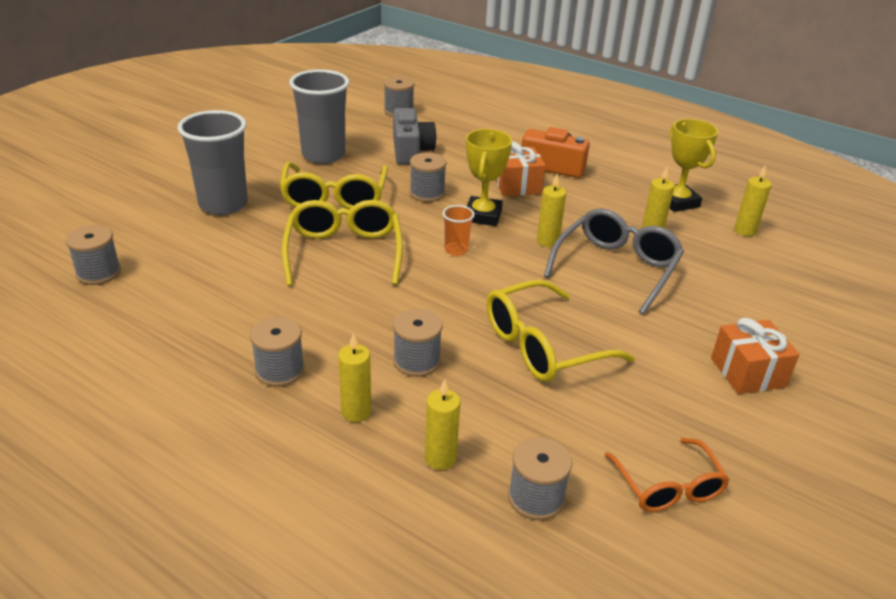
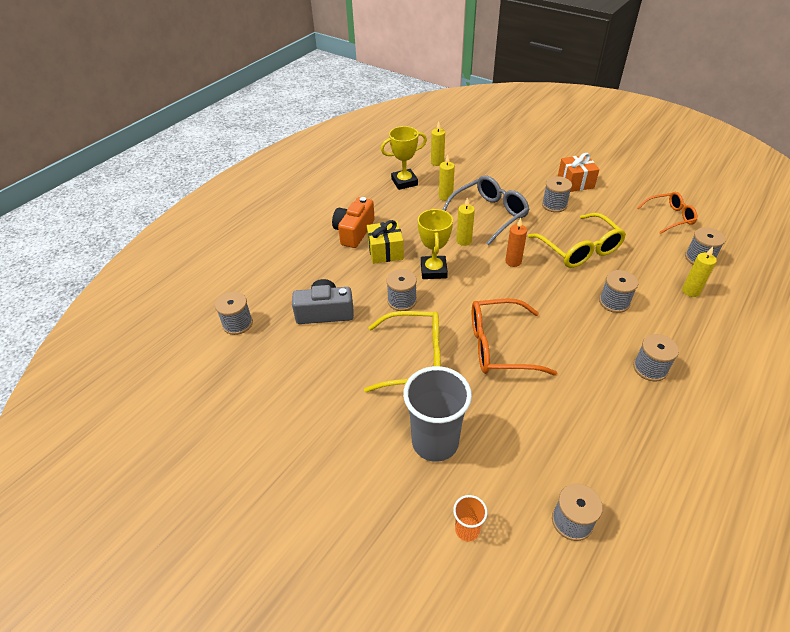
camera: 85 degrees left, 10 degrees up
yellow glasses [282,200,403,286] -> orange glasses [472,298,557,375]
grey cup [289,69,349,164] -> none
yellow candle [338,333,371,422] -> none
orange cup [442,205,475,256] -> orange cup moved to [453,495,487,542]
yellow trophy [466,129,512,226] -> yellow trophy turned 75 degrees clockwise [418,209,453,279]
orange gift [495,141,546,196] -> yellow gift [367,220,404,264]
grey glasses [544,208,684,314] -> grey glasses turned 105 degrees clockwise [443,176,529,245]
none -> orange candle [505,218,527,267]
none -> grey spool [542,176,572,212]

